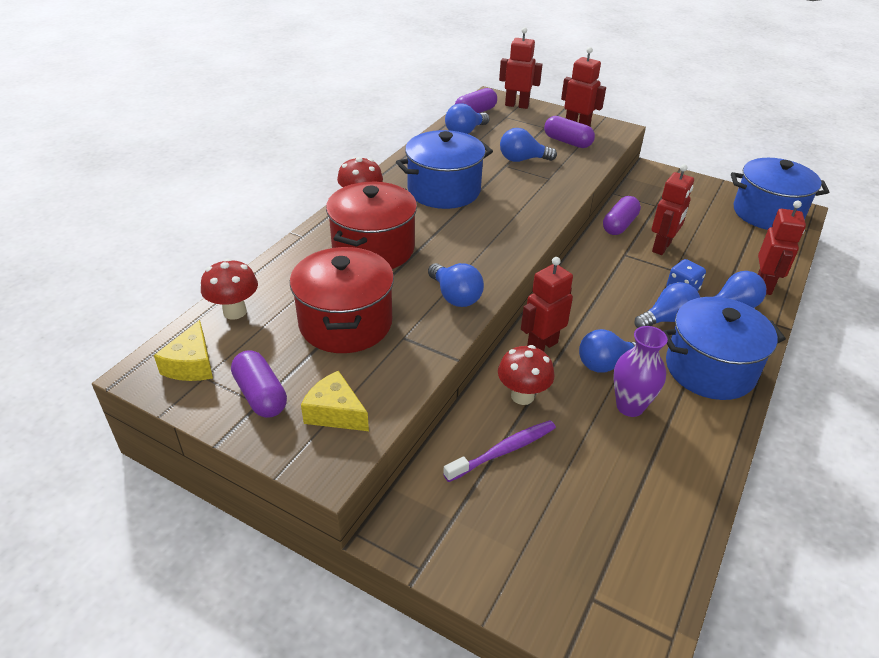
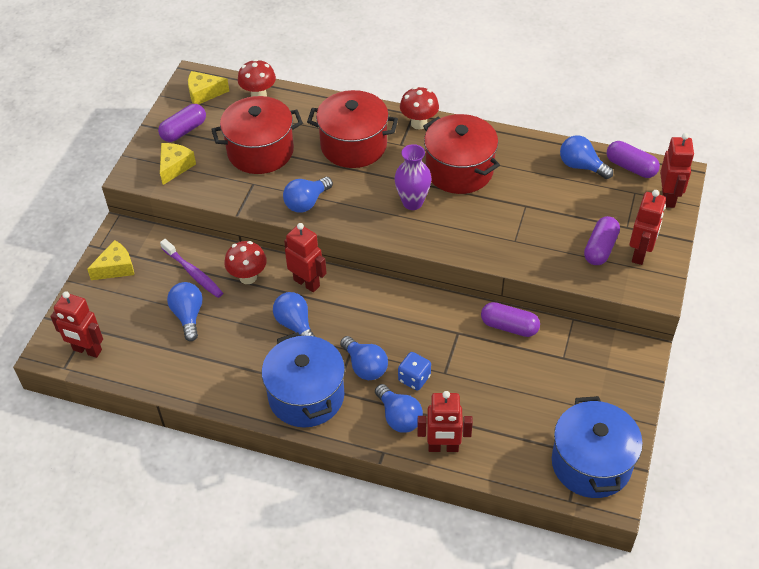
camera: 80 degrees right, 10 degrees up
blue pot [396,130,493,209] -> red pot [423,114,500,194]
blue light bulb [500,128,557,162] -> blue light bulb moved to [167,282,203,341]
purple vase [613,326,668,417] -> purple vase moved to [394,144,431,210]
red robot [651,164,694,255] -> red robot moved to [50,291,103,358]
none -> yellow cheese [87,240,134,280]

